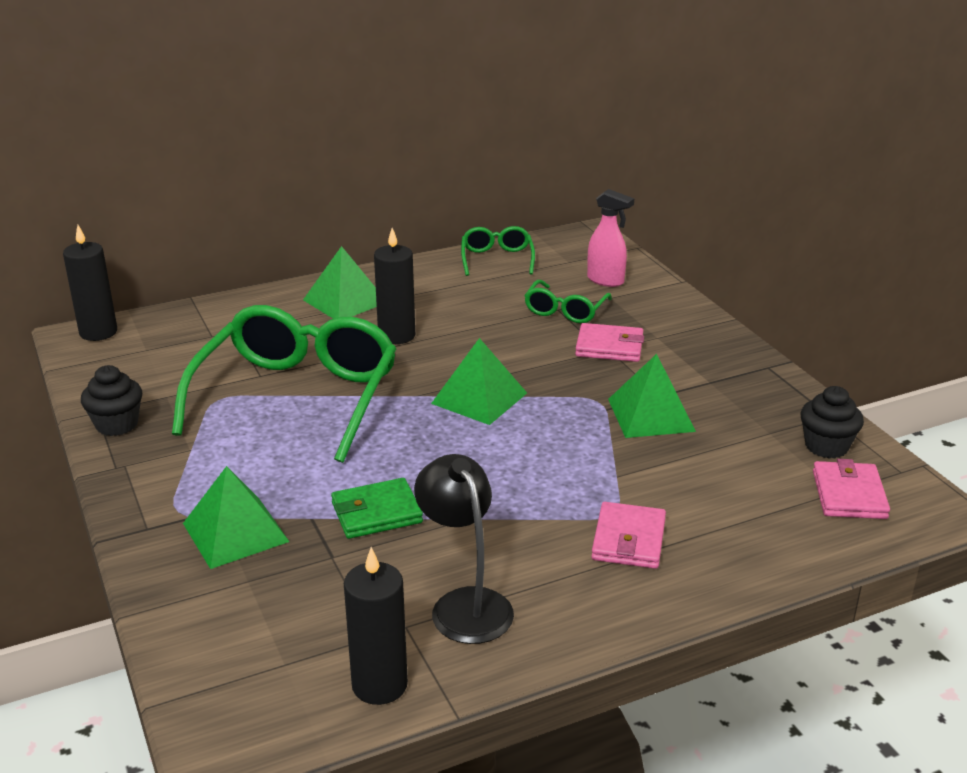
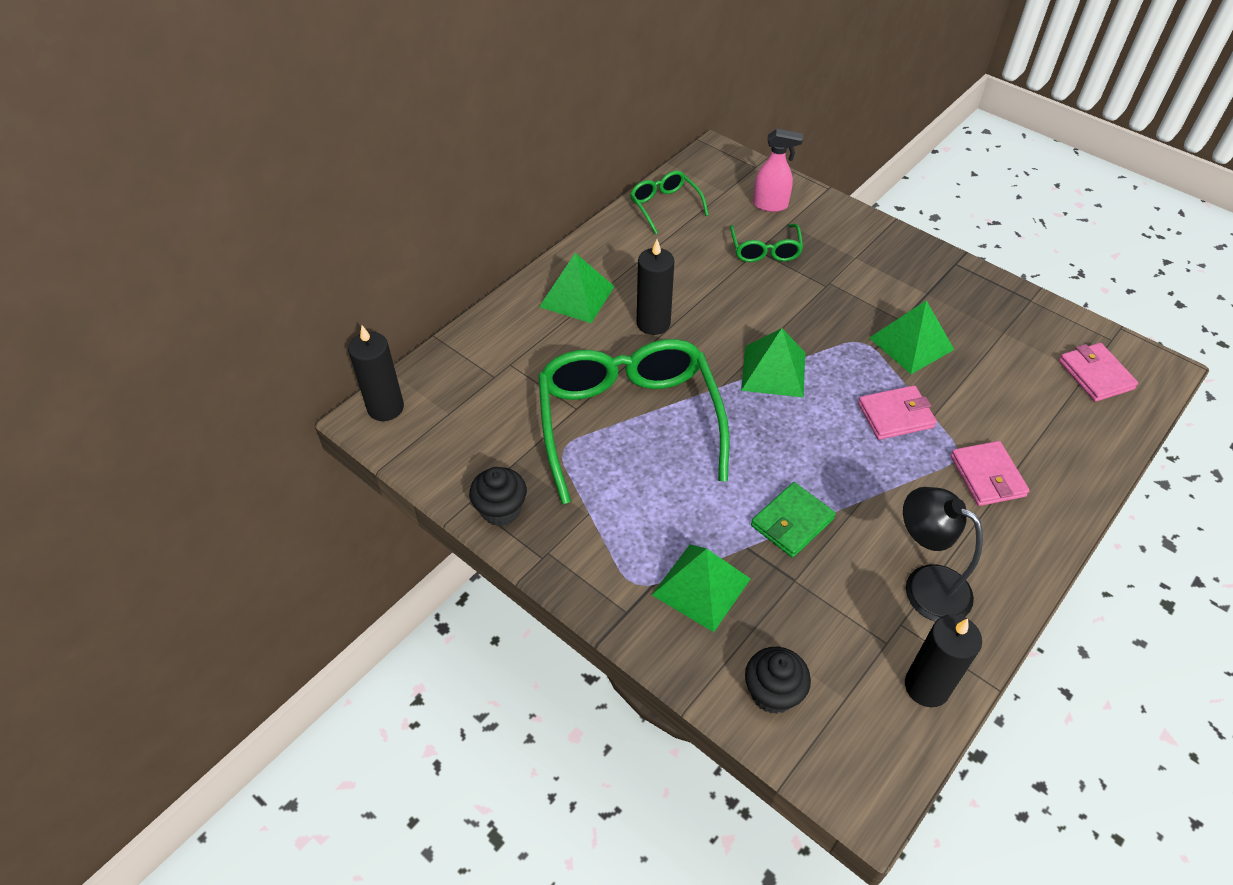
camera: 25 degrees left, 20 degrees up
pink wallet [575,323,644,362] -> pink wallet moved to [858,385,937,440]
black cupcake [801,386,864,459] -> black cupcake moved to [745,647,811,714]

